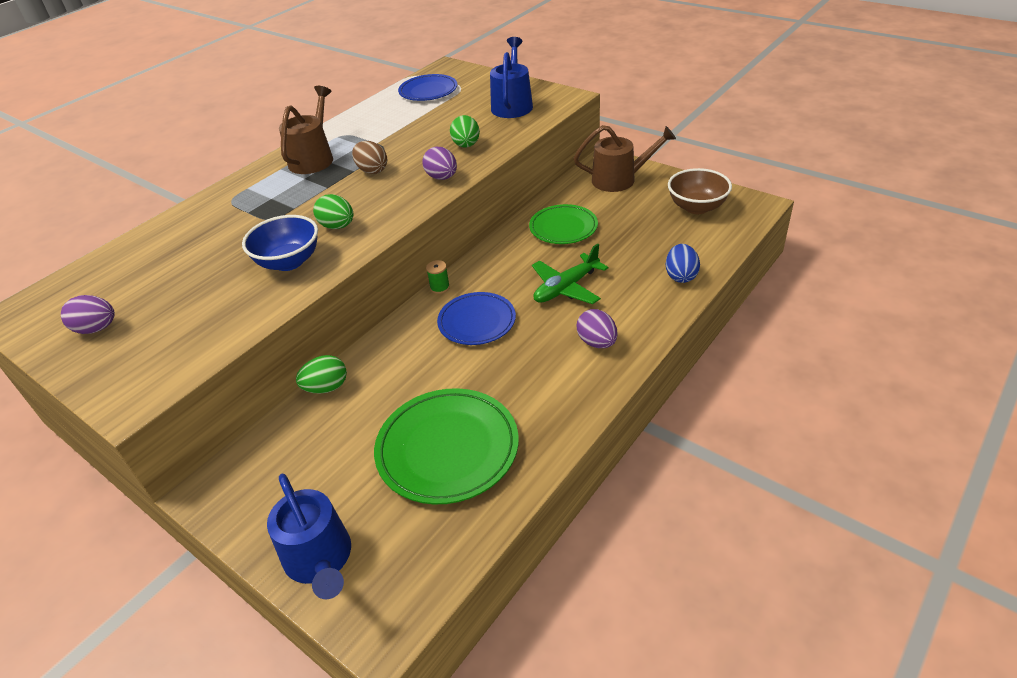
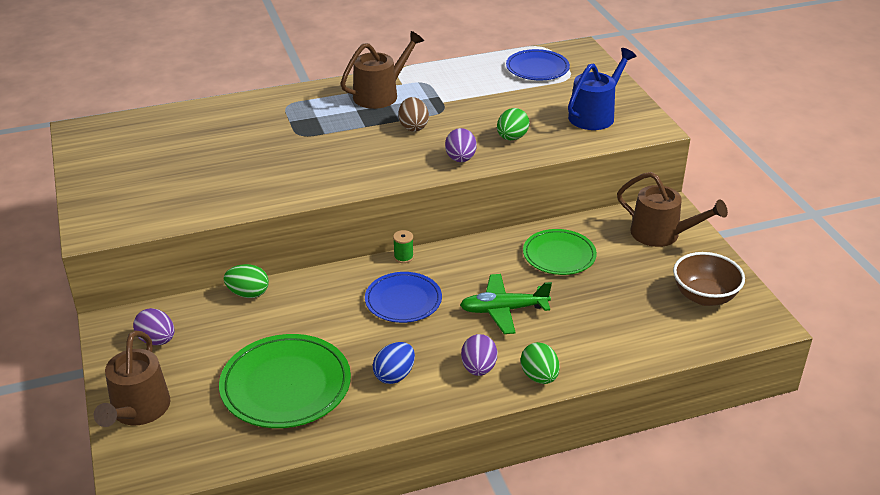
camera: 30 degrees right, 5 degrees down
purple egg [61,295,115,334] -> purple egg moved to [133,308,174,345]
blue bowl [242,215,318,271] -> none
blue watering can [267,474,351,599] -> brown watering can [94,330,170,427]
green egg [313,194,354,229] -> green egg moved to [521,342,560,384]
blue egg [666,244,700,283] -> blue egg moved to [373,342,415,384]

